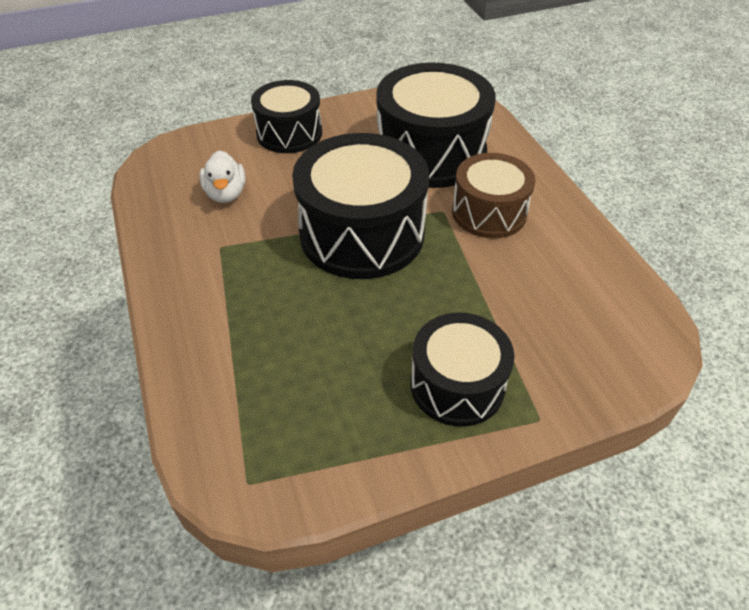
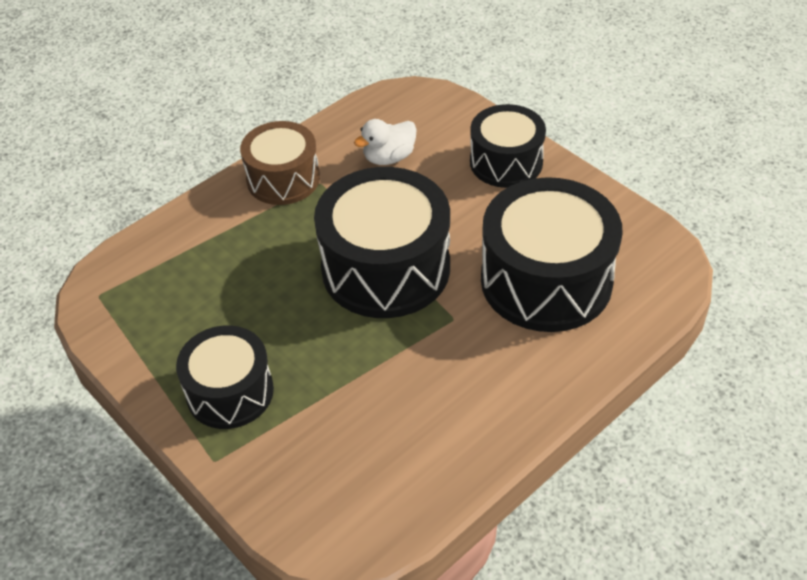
camera: 70 degrees right, 0 degrees up
brown drum [452,153,536,238] -> brown drum moved to [240,121,320,205]

